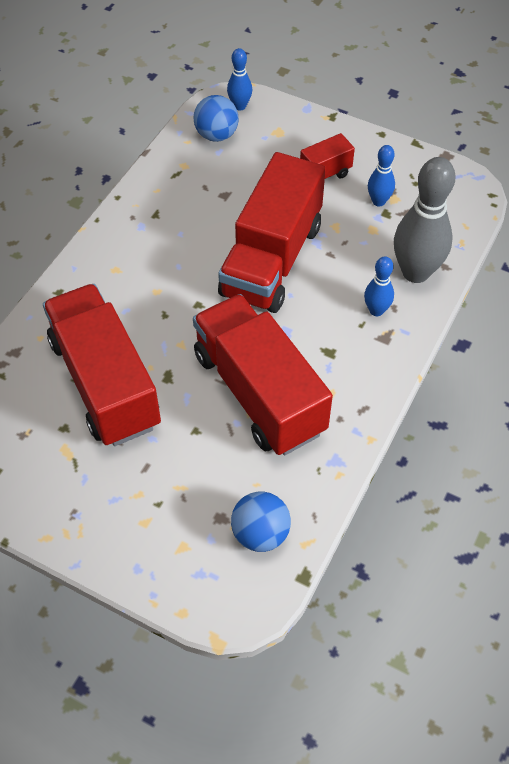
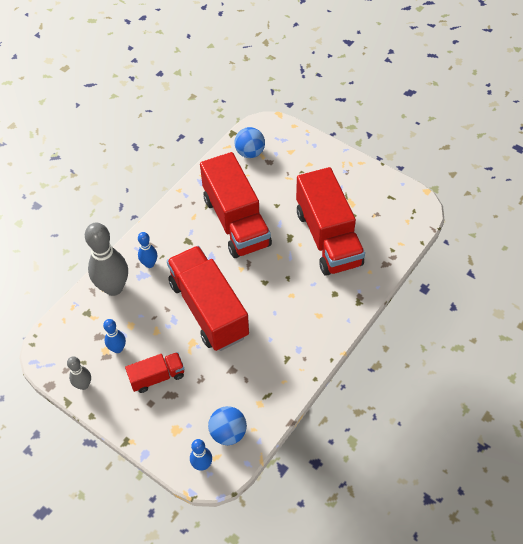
camera: 170 degrees left, 0 degrees up
red truck [218,152,326,313] -> red truck turned 60 degrees counterclockwise [167,246,249,351]
none -> grey bowling pin [67,356,91,390]

